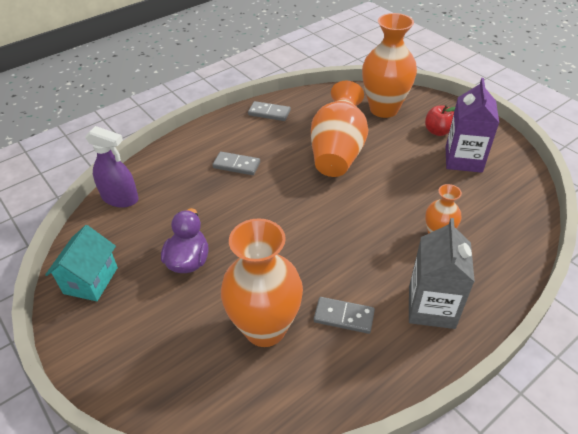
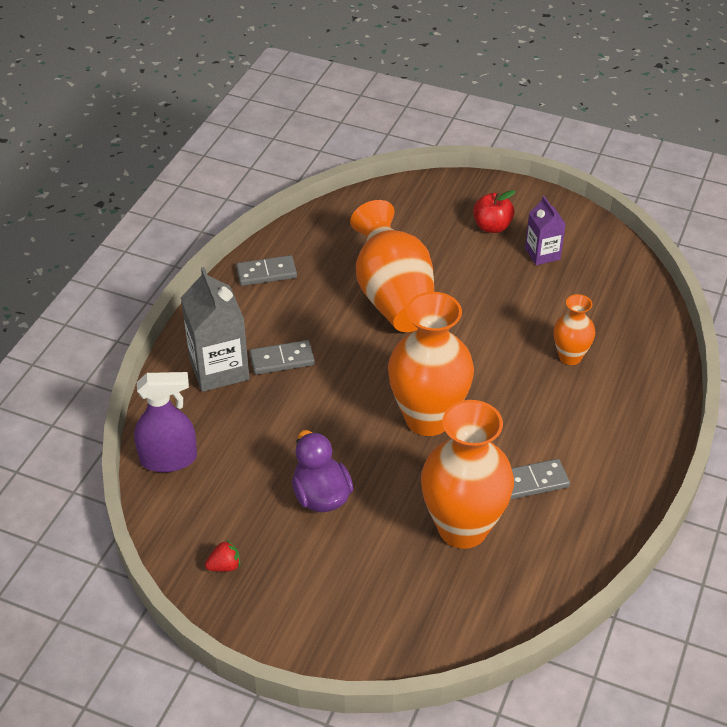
camera: 30 degrees left, 0 degrees up
turquoise house [45,225,118,301] -> red strawberry [205,540,240,572]
orange vase [362,13,417,118] -> orange vase moved to [388,292,474,436]
grey carton [409,218,475,329] -> grey carton moved to [181,267,250,392]
purple carton [446,78,499,173] -> purple carton [525,196,566,265], size x0.60

